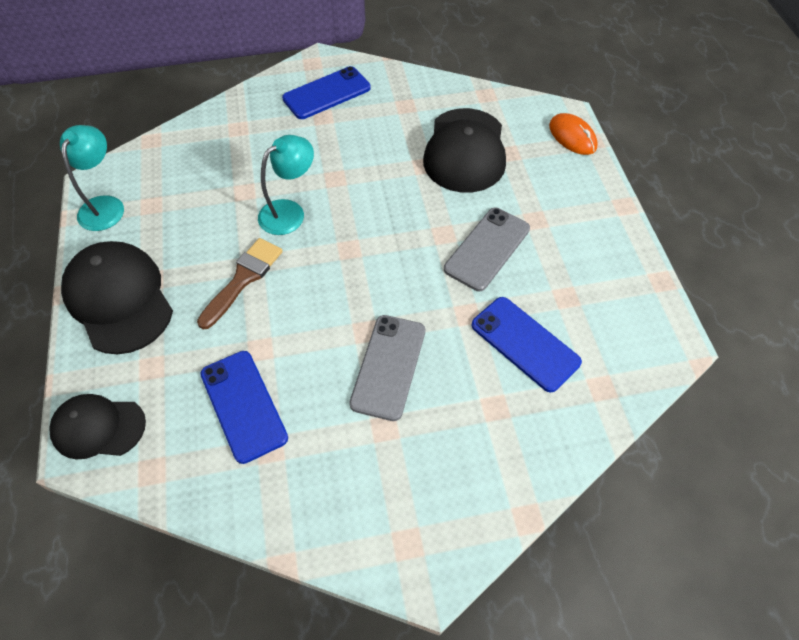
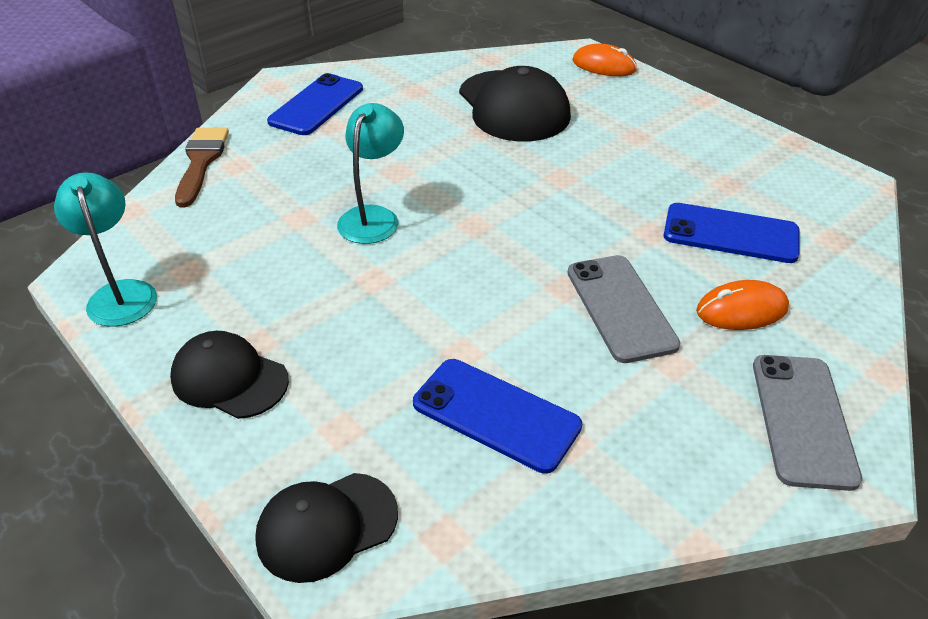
camera: 30 degrees left, 15 degrees down
black cap [61,241,173,354] -> black cap [170,331,289,419], size x0.63
brown brush [197,238,283,330] -> brown brush moved to [175,128,229,207]
grey phone [444,208,530,291] -> grey phone moved to [753,355,862,491]
none -> orange mouse [696,280,789,330]

